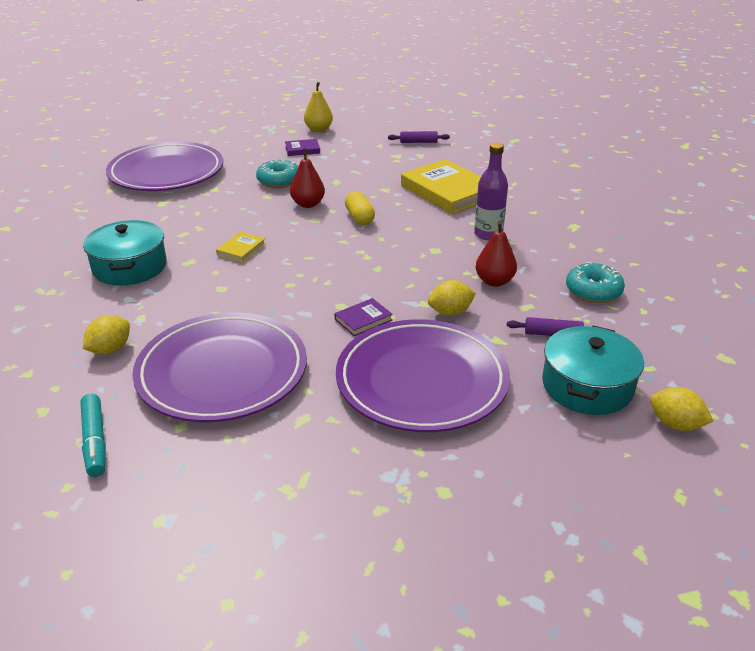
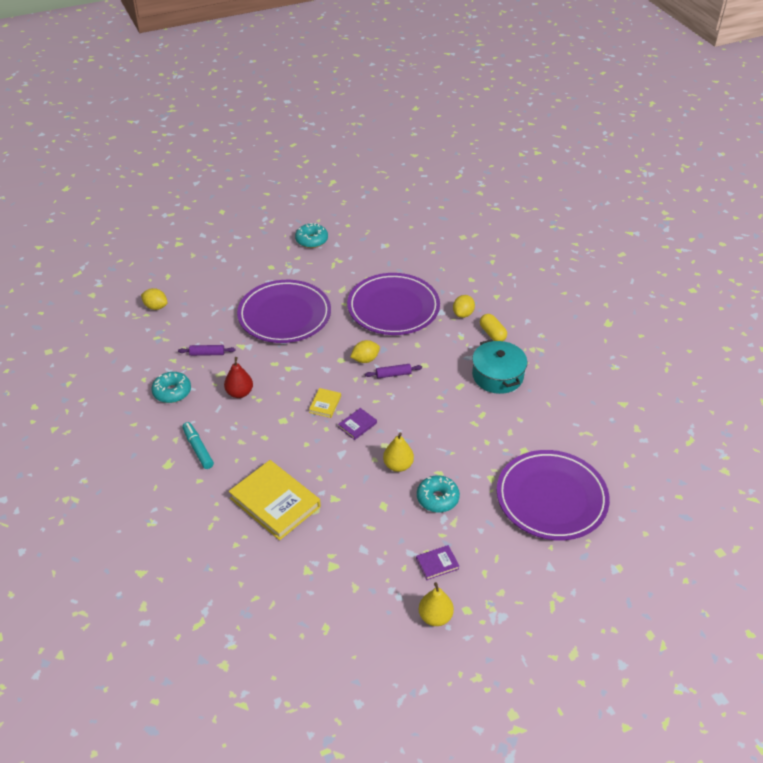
camera: 170 degrees right, 10 degrees up
turquoise marker [80,394,106,477] -> turquoise marker moved to [182,422,214,469]
yellow book [216,232,266,263] -> yellow book moved to [309,388,341,418]
red pear [290,148,325,208] -> yellow pear [383,433,414,472]
purple book [334,298,393,337] -> purple book moved to [338,408,377,440]
yellow capsule [345,191,375,225] -> yellow capsule moved to [480,314,507,341]
purple rolling pin [388,131,450,143] -> purple rolling pin moved to [365,364,422,378]
yellow lemon [428,280,476,316] -> yellow lemon moved to [350,340,380,363]
purple bottle [474,143,508,240] -> none
turquoise pot [542,326,644,415] -> none
none -> turquoise donut [295,223,328,248]

